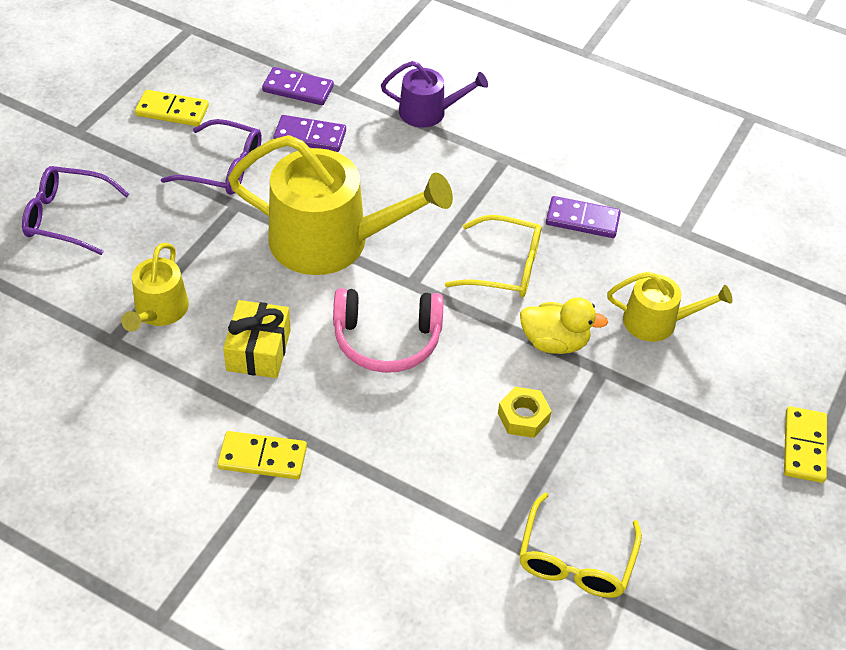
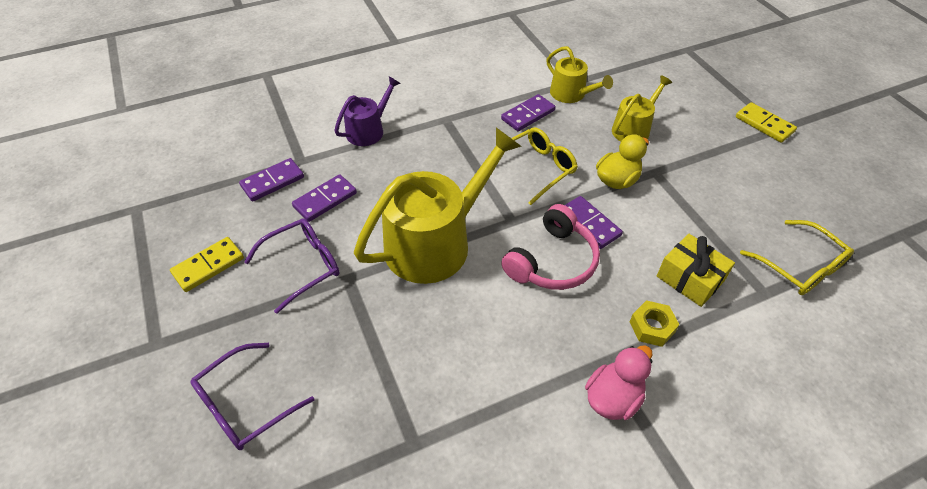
camera: 50 degrees left, 0 degrees up
yellow watering can [121,243,189,332] -> yellow watering can moved to [546,46,613,103]
yellow domino [217,431,307,479] -> pink duck [585,345,652,420]
yellow gift [223,300,291,378] -> yellow gift moved to [657,234,735,307]
yellow nut [498,387,552,438] -> yellow nut moved to [630,300,680,347]
none -> purple domino [565,196,623,249]

